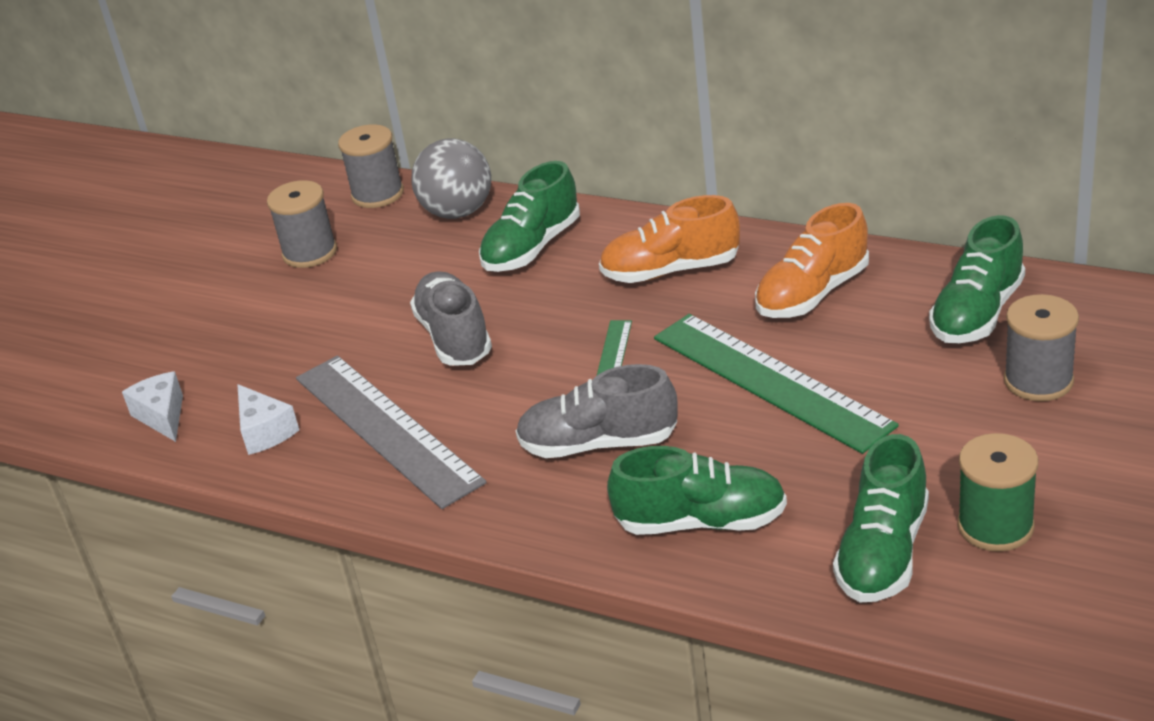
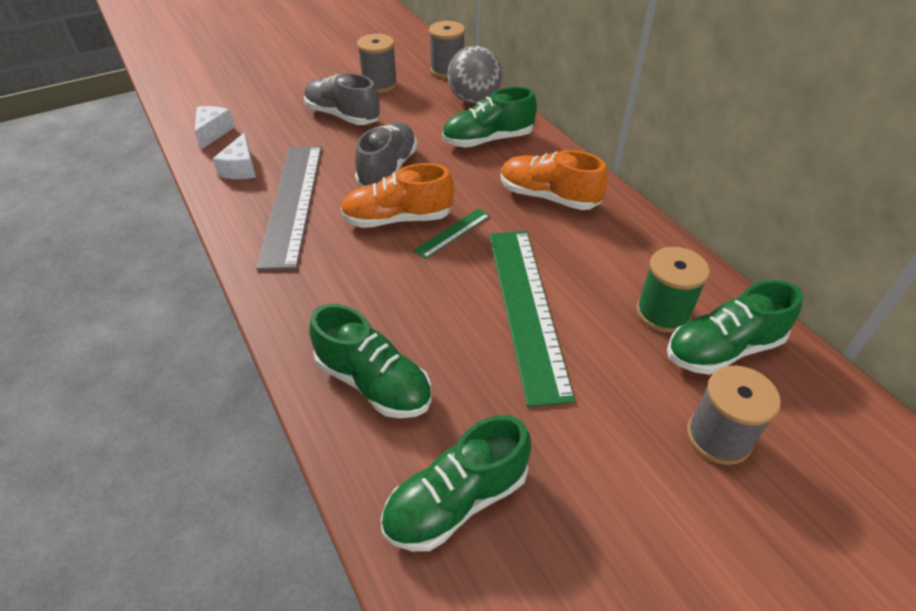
camera: 30 degrees right, 10 degrees up
grey shoe [516,364,678,458] -> grey shoe moved to [304,73,380,125]
orange shoe [755,203,869,318] -> orange shoe moved to [340,163,454,228]
green spool [957,433,1038,552] -> green spool moved to [636,247,710,333]

